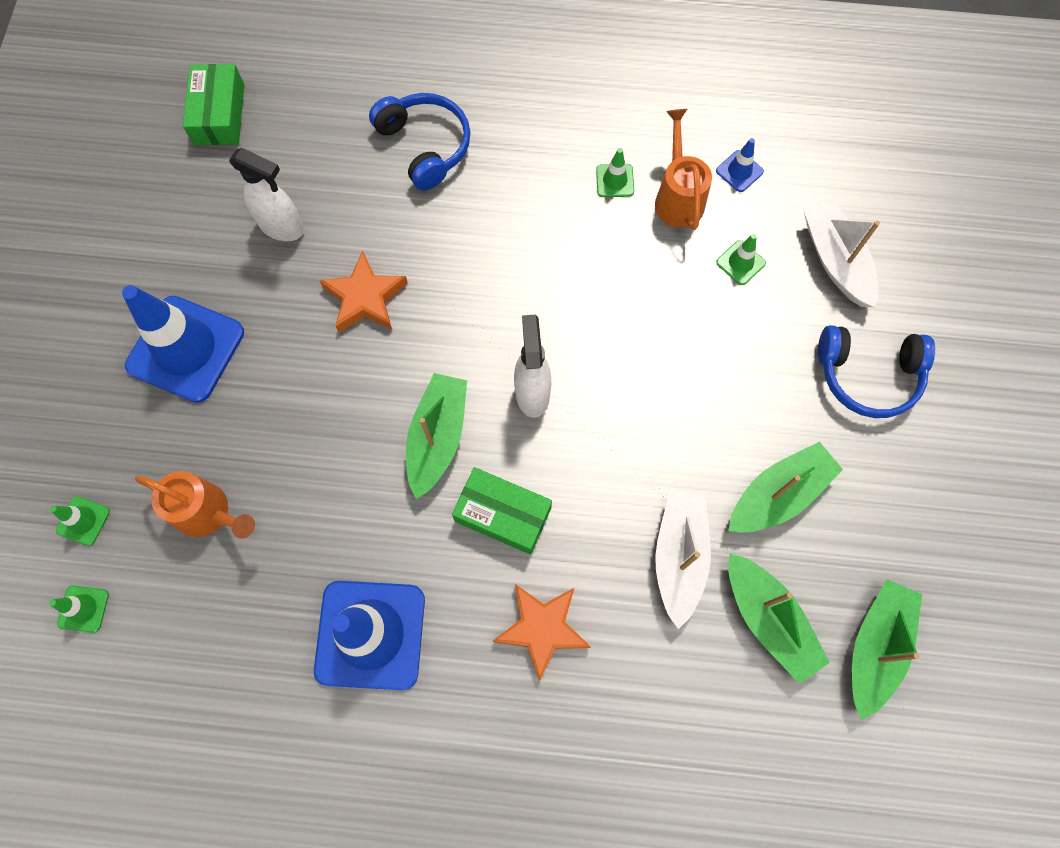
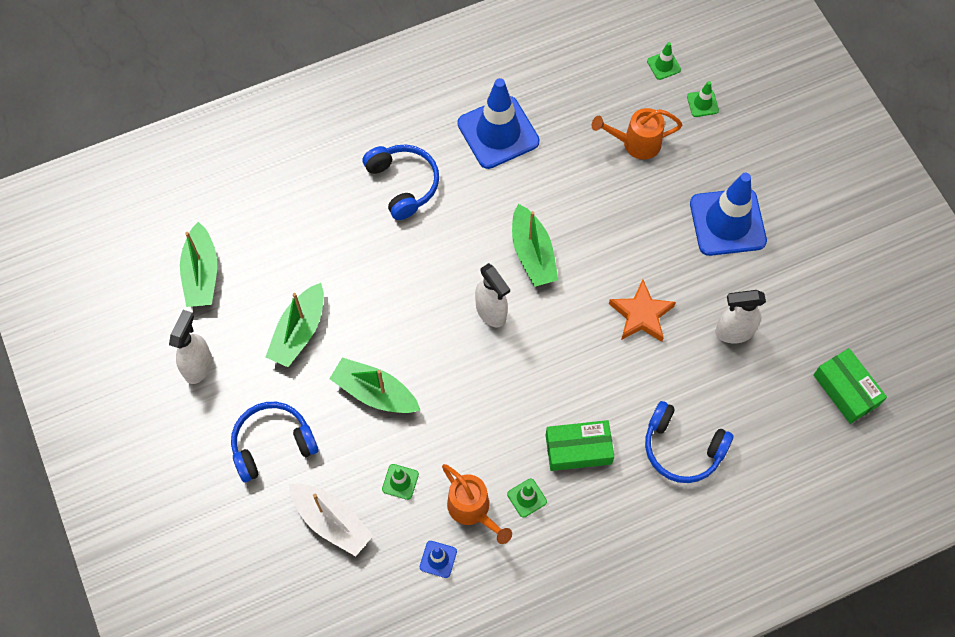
camera: 150 degrees right, 5 degrees down
green box [452,467,552,555] -> green box moved to [546,420,614,471]
orange star [493,584,590,681] -> blue headphones [363,144,439,220]
white boat [655,491,711,629] -> none
green boat [728,553,830,684] -> green boat moved to [330,357,420,413]
none -> white spray bottle [169,310,212,384]

